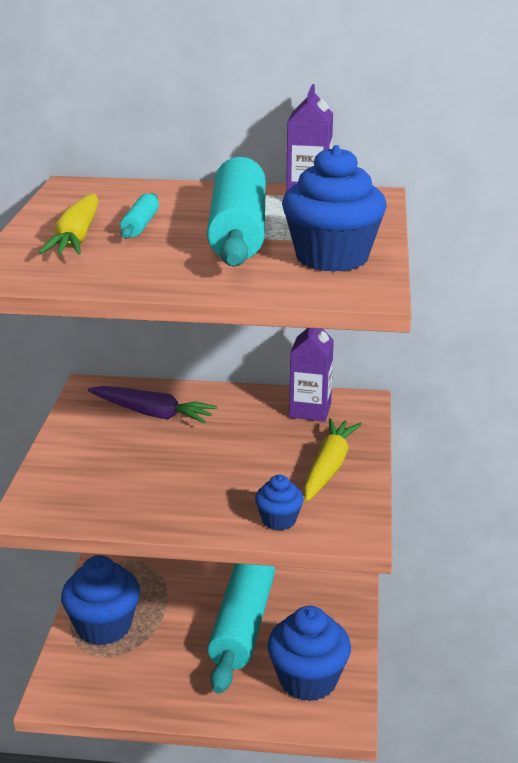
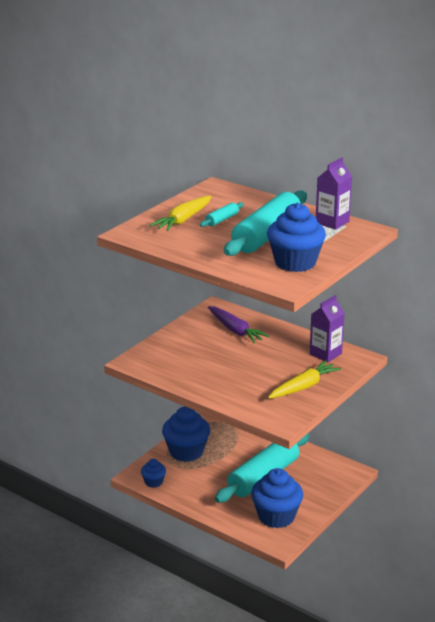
camera: 30 degrees right, 0 degrees up
blue cupcake [255,475,304,531] -> blue cupcake moved to [141,459,166,488]

